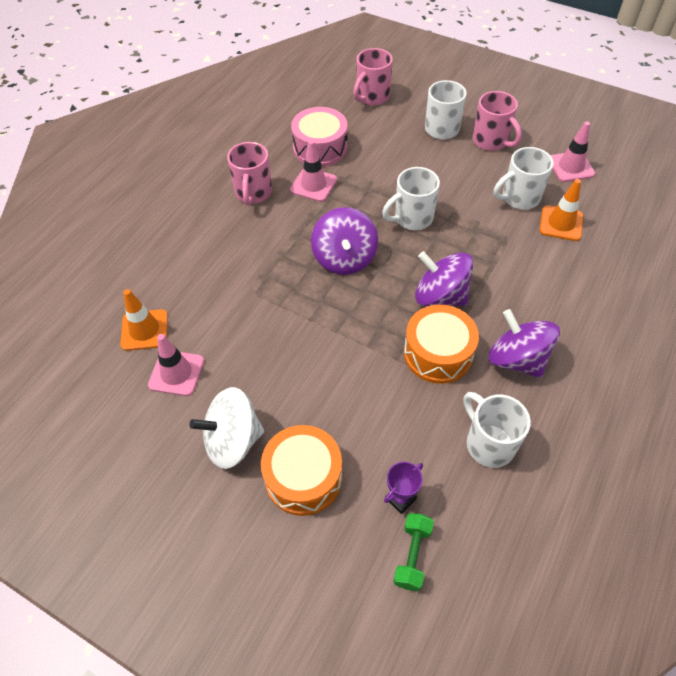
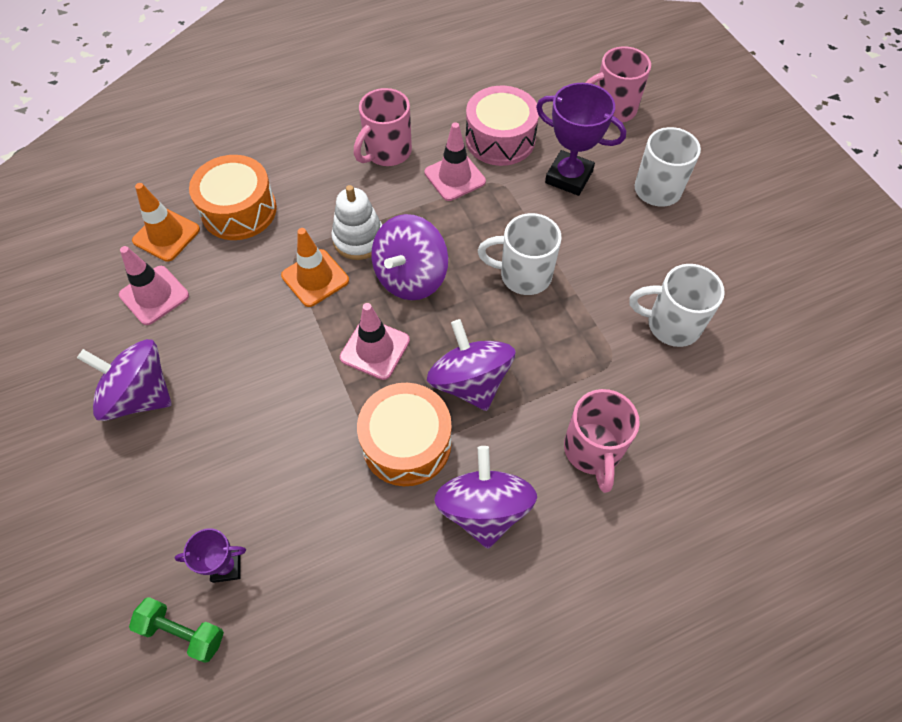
camera: 35 degrees right, 5 degrees up
white spinning top [189,387,264,469] -> purple spinning top [77,339,171,421]
orange drum [261,425,342,516] -> orange drum moved to [189,155,277,240]
green dumbbell [393,513,434,591] -> green dumbbell turned 60 degrees clockwise [129,597,224,663]
white mug [464,392,531,468] -> none
pink mug [473,91,522,151] -> pink mug moved to [564,389,640,493]
orange traffic cone [539,179,583,241] -> orange traffic cone moved to [281,228,349,307]
pink traffic cone [550,121,595,182] -> pink traffic cone moved to [340,303,410,380]
none -> white stacking toy [331,185,382,260]
none -> purple trophy [536,83,626,196]

